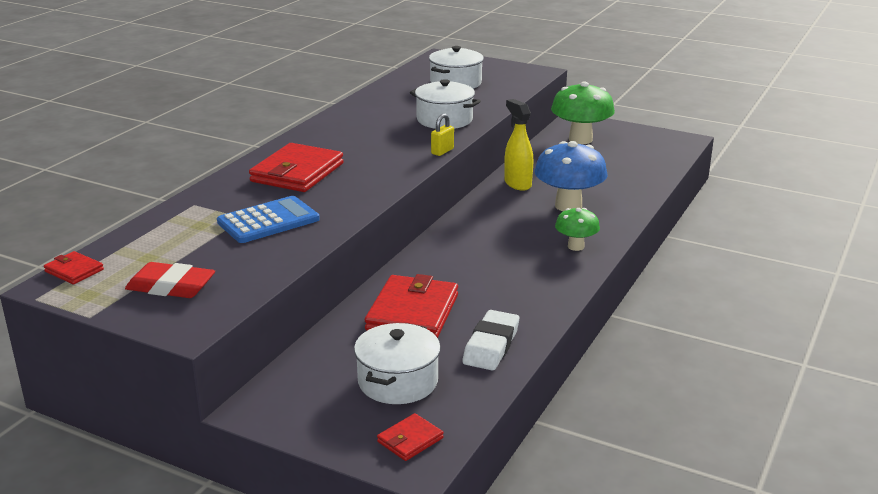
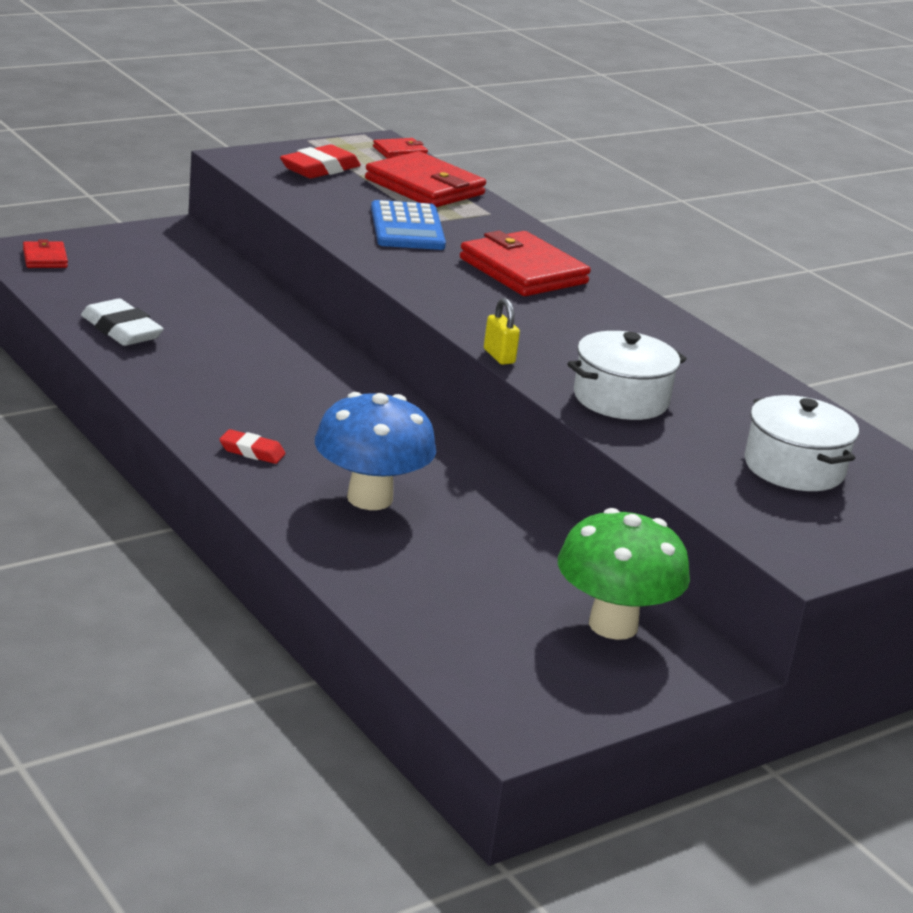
camera: 115 degrees right, 0 degrees up
white pot [354,323,441,404] -> none
red wallet [365,274,458,338] -> red wallet moved to [365,151,486,207]
yellow spray bottle [504,99,533,191] -> none
green mushroom [555,208,600,251] -> red eraser [219,429,286,464]

